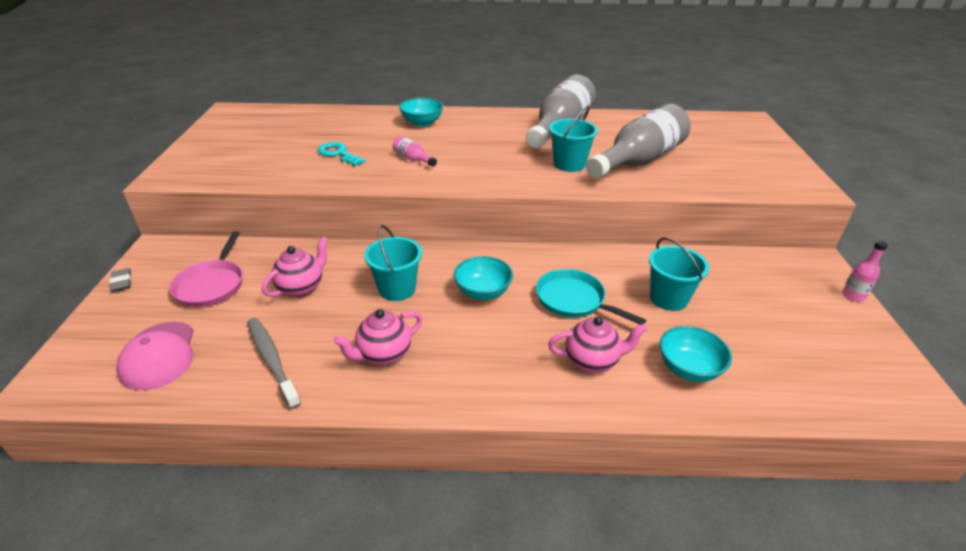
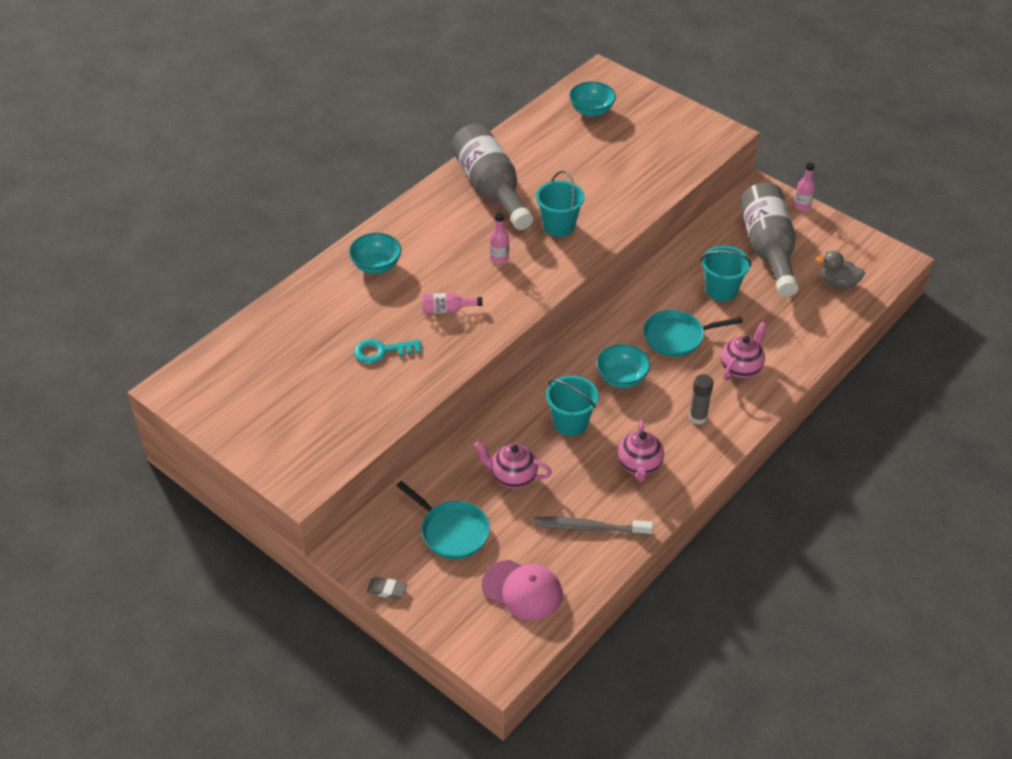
camera: 50 degrees left, 10 degrees up
pink pan [169,231,243,307] -> turquoise pan [397,481,490,559]
pink teapot [262,236,328,297] -> pink teapot turned 60 degrees counterclockwise [475,442,552,489]
grey bottle [586,104,691,178] -> grey bottle moved to [740,182,799,297]
turquoise bowl [660,326,732,382] -> turquoise bowl moved to [569,81,616,117]
none -> pink bottle [490,213,509,264]
none -> grey glue stick [689,374,714,424]
none -> grey duck [815,251,865,289]

